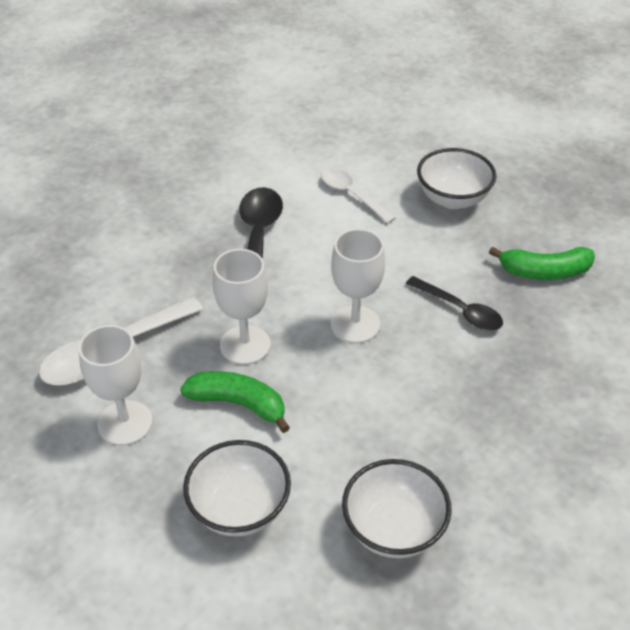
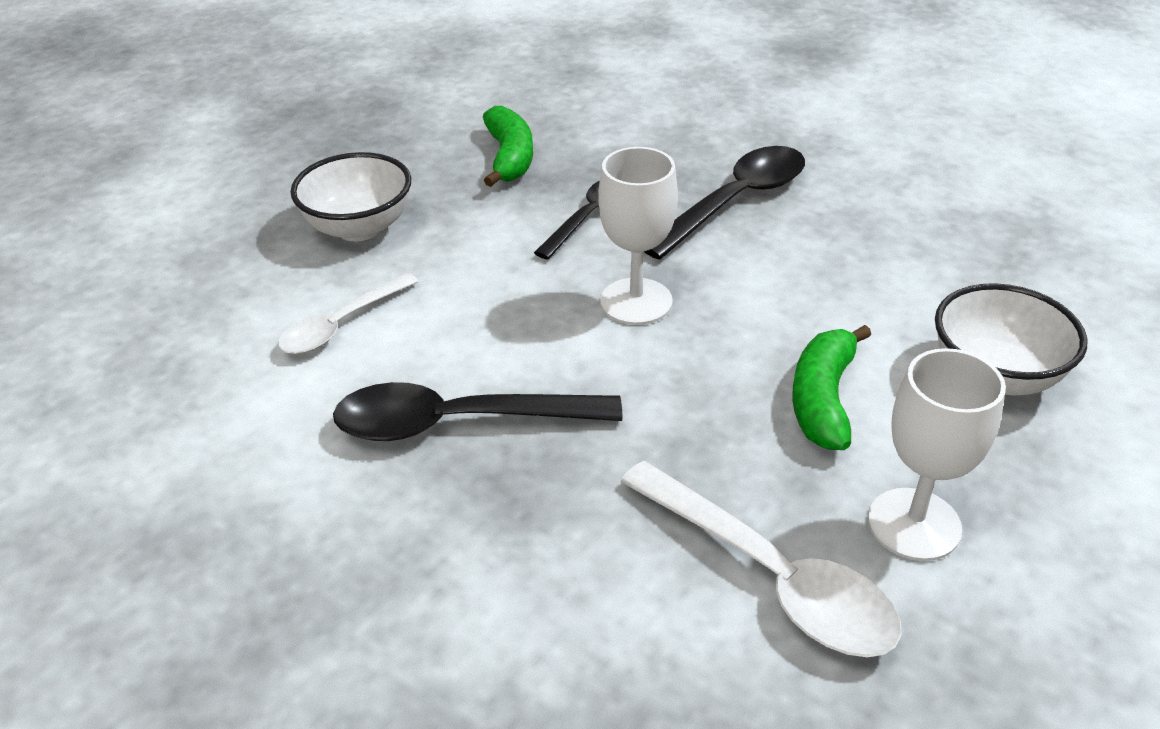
camera: 95 degrees left, 5 degrees down
white goblet [213,249,271,365] -> none
white bowl [342,459,452,558] -> none
none -> black spoon [644,146,805,260]

